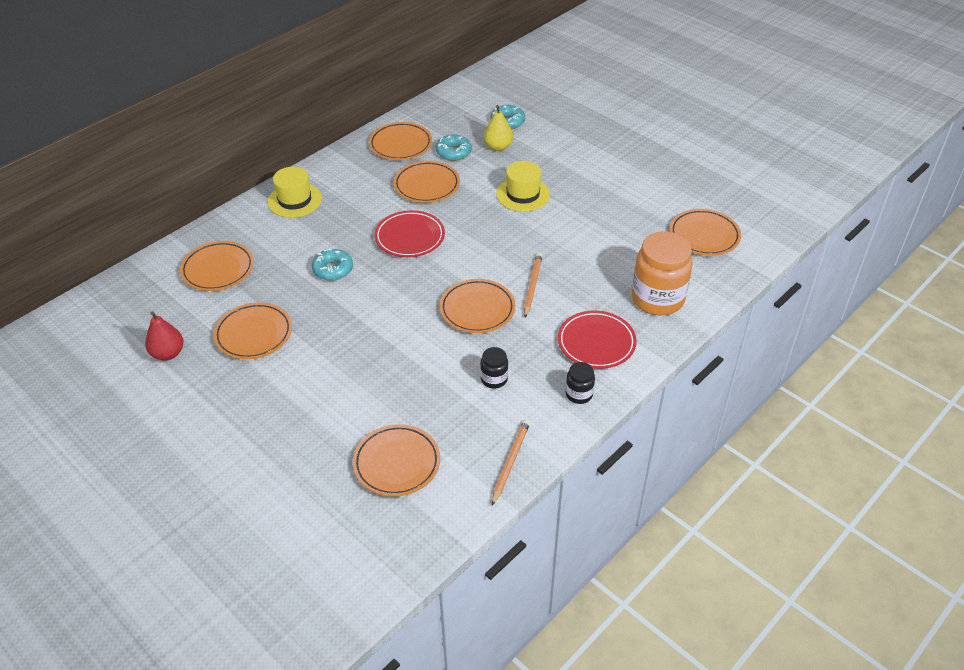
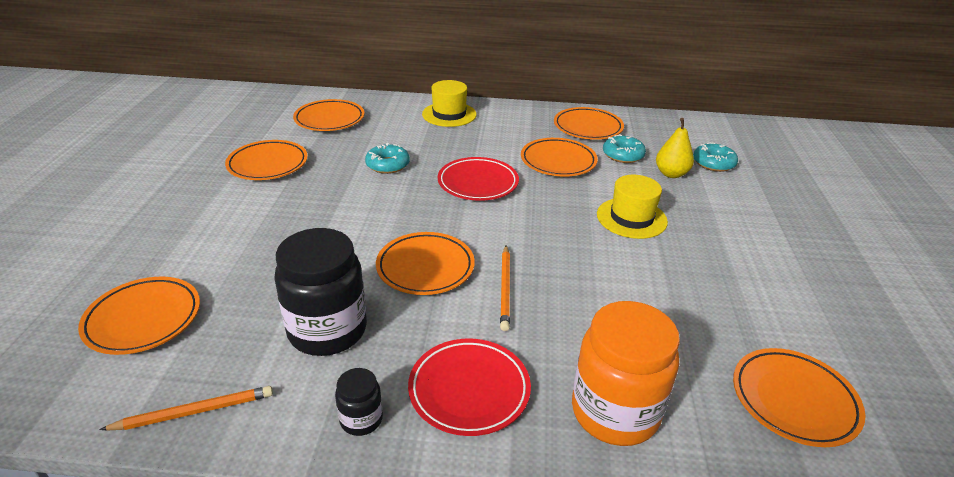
camera: 50 degrees right, 10 degrees down
red pear [145,311,184,360] -> none
black jar [480,347,508,389] -> black jar [274,228,367,356], size x2.12
orange pencil [524,253,542,318] -> orange pencil turned 120 degrees clockwise [500,245,510,331]

